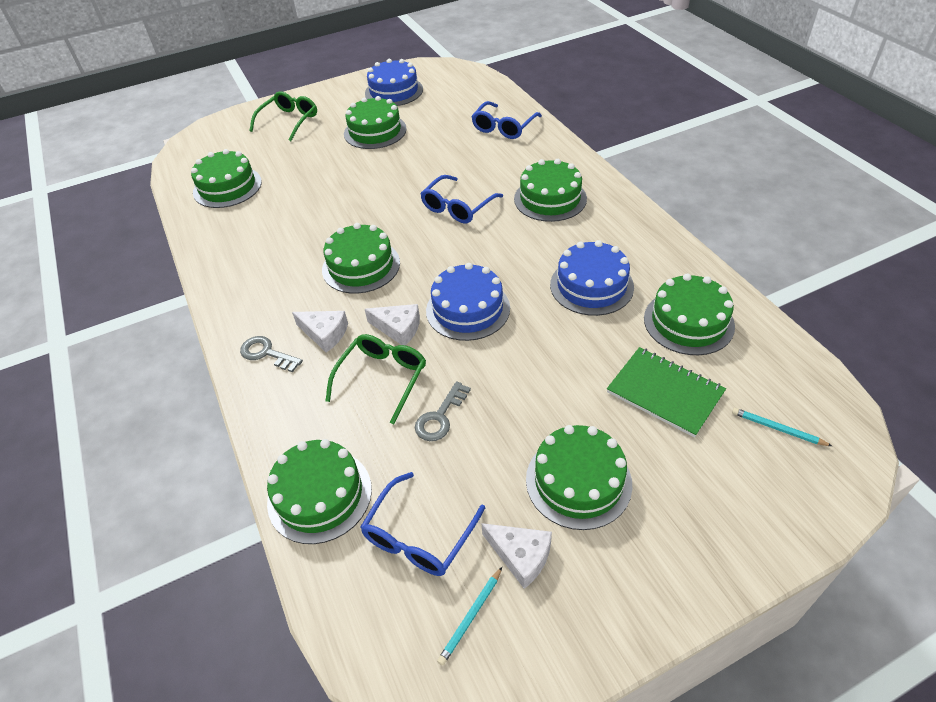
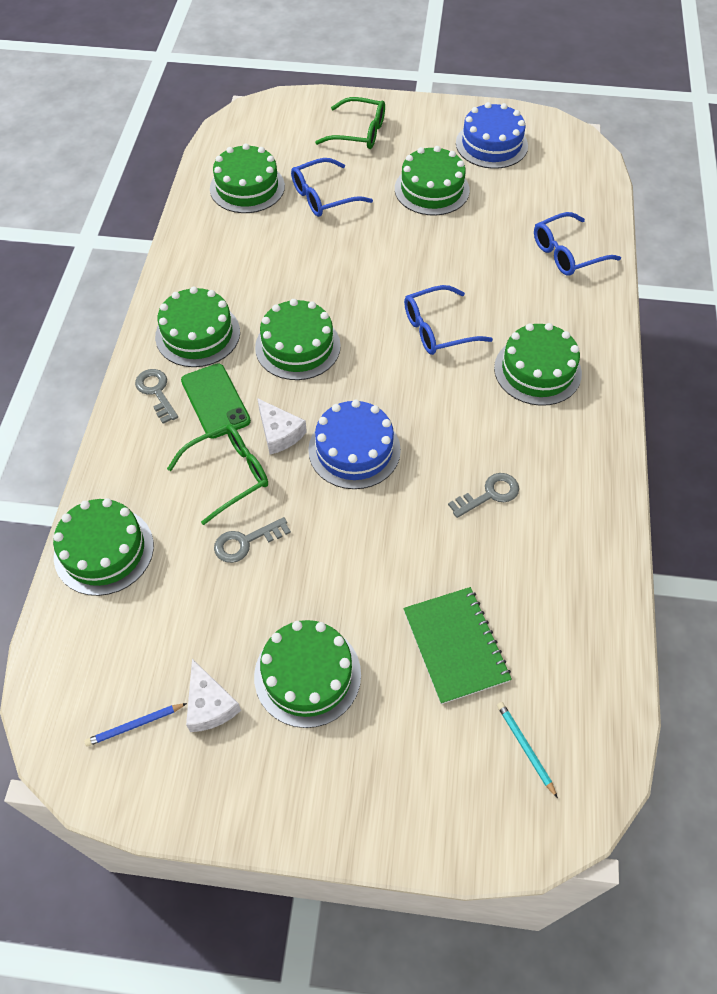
camera: 30 degrees right, 10 degrees up
green glasses [249,91,317,141] -> green glasses turned 45 degrees clockwise [315,97,385,149]
white cheese [292,311,348,353] -> green phone [181,363,251,439]
blue glasses [361,472,485,576] -> blue glasses moved to [291,158,373,217]
turquoise pencil [437,567,502,666] -> blue pencil [85,703,187,746]
blue cake [550,240,634,316] -> grey key [448,473,519,518]
green cake [644,274,735,355] -> green cake moved to [155,287,240,367]

